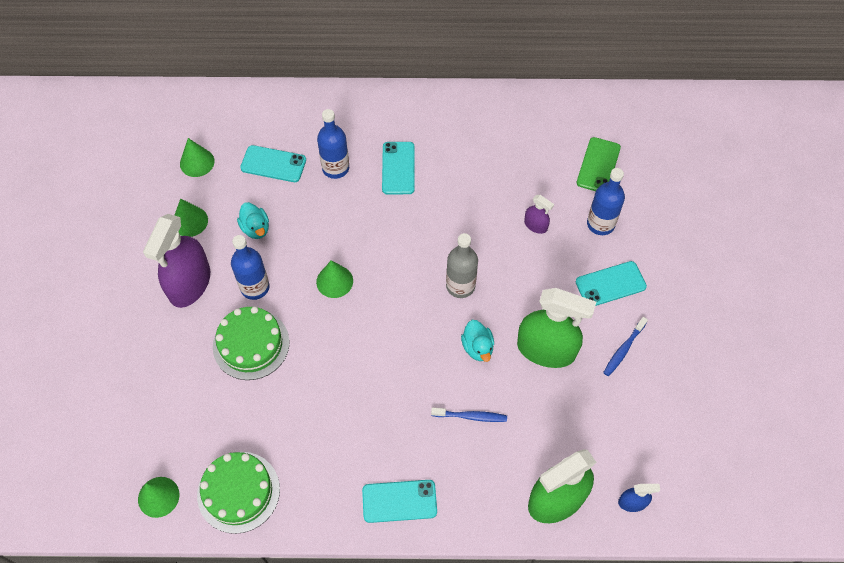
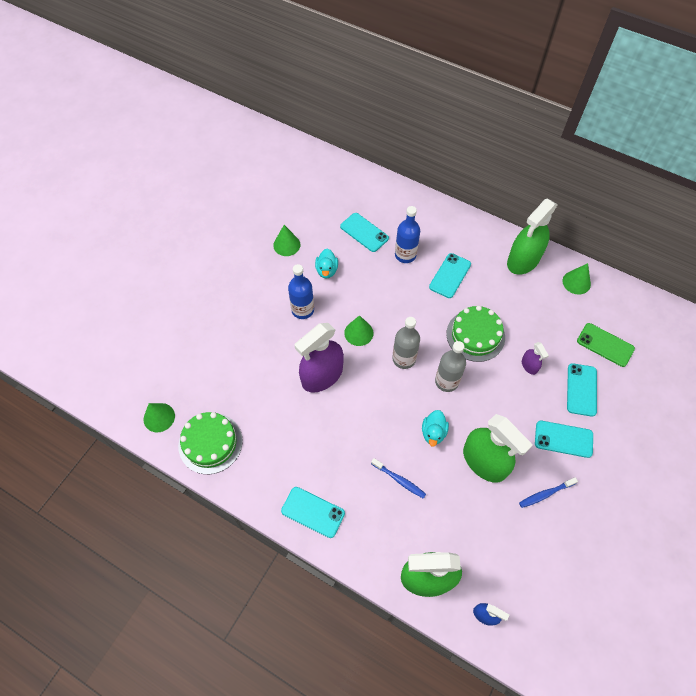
camera: 30 degrees right, 0 degrees up
purple spray bottle [143,214,210,308] -> purple spray bottle moved to [295,323,344,393]
green cone [180,138,215,177] -> green cone moved to [563,263,591,295]
green cake [213,307,289,380] -> green cake moved to [446,305,505,362]
green phone [577,137,621,191] -> green phone turned 75 degrees clockwise [577,323,635,367]
blue bottle [587,168,625,235] -> turquoise phone [567,363,597,417]
none -> grey bottle [392,317,420,369]
none -> green spray bottle [507,199,558,275]

